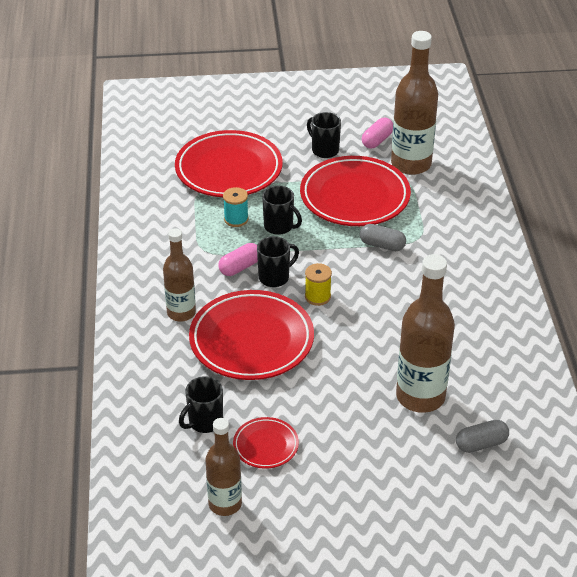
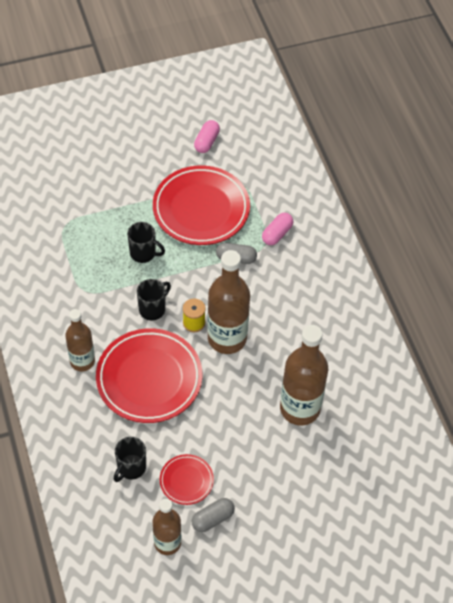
camera: 15 degrees left, 15 degrees up
red plate [175,130,283,197] -> none
pink capsule [218,243,258,276] -> pink capsule moved to [262,213,293,245]
turquoise spool [223,187,249,227] -> none
black mug [307,112,341,158] -> none
brown bottle [391,31,438,175] -> brown bottle moved to [207,250,250,354]
grey capsule [456,420,509,453] -> grey capsule moved to [192,498,235,532]

